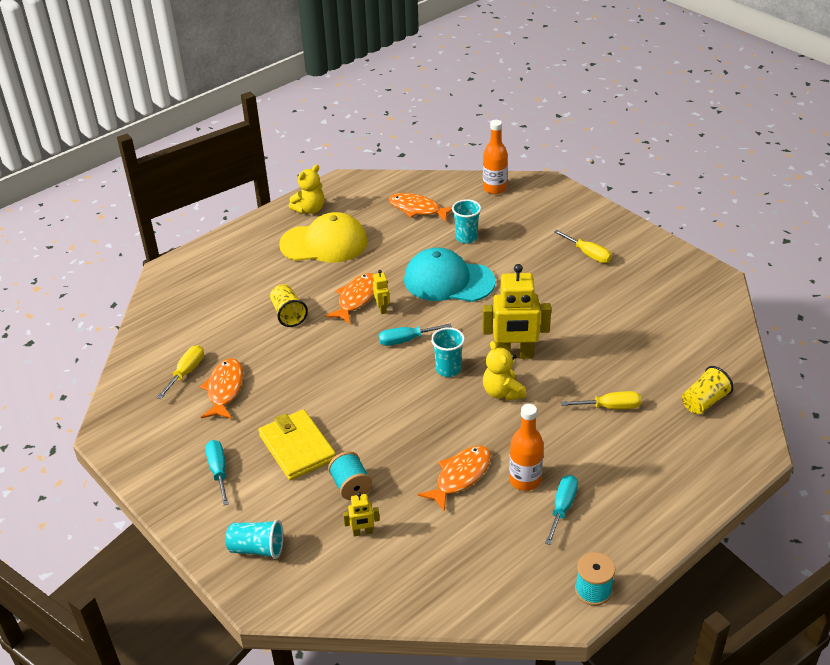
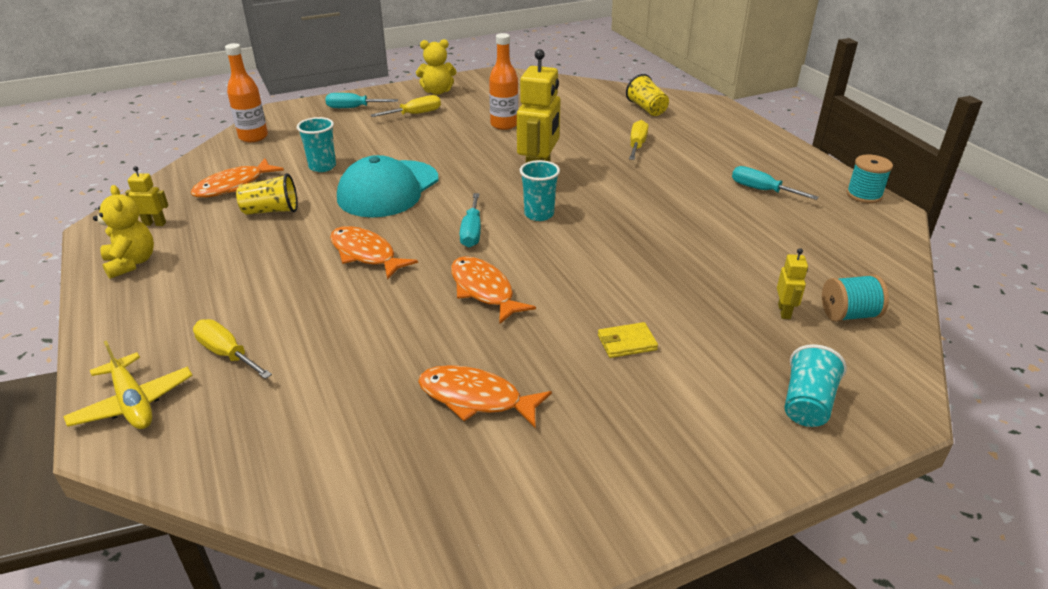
camera: 75 degrees left, 5 degrees down
yellow screwdriver [156,345,204,399] -> yellow screwdriver moved to [193,319,272,379]
turquoise screwdriver [205,440,229,506] -> turquoise screwdriver moved to [326,93,398,108]
yellow wallet [258,409,336,480] -> yellow wallet [598,322,658,358], size x0.50
yellow cup [270,284,308,327] -> yellow cup moved to [236,173,298,215]
yellow cap [279,212,367,263] -> none
turquoise spool [328,451,372,500] -> turquoise spool moved to [822,274,889,322]
yellow robot [373,270,390,314] -> yellow robot moved to [125,166,169,226]
orange fish [418,446,491,512] -> orange fish moved to [451,256,536,325]
yellow teddy bear [483,341,526,401] -> yellow teddy bear moved to [416,39,456,95]
orange bottle [509,404,544,491] -> orange bottle moved to [489,33,518,130]
none -> yellow plane [63,340,193,429]

